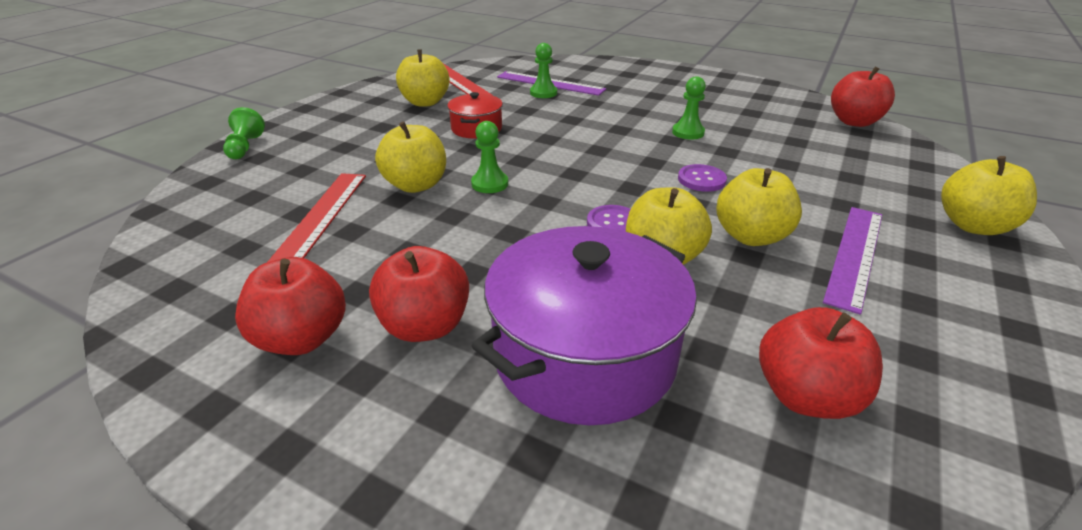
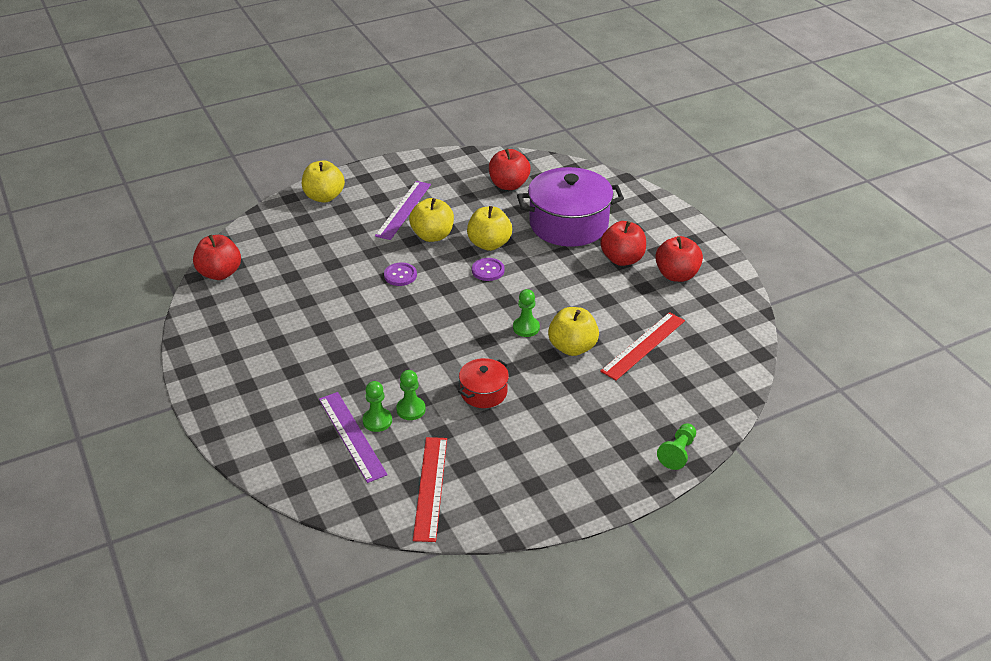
camera: 145 degrees left, 5 degrees up
yellow apple [396,49,450,107] -> none
green pawn [672,76,706,140] -> green pawn moved to [396,370,426,420]
purple ruler [823,207,882,315] -> purple ruler turned 45 degrees counterclockwise [375,181,431,240]

